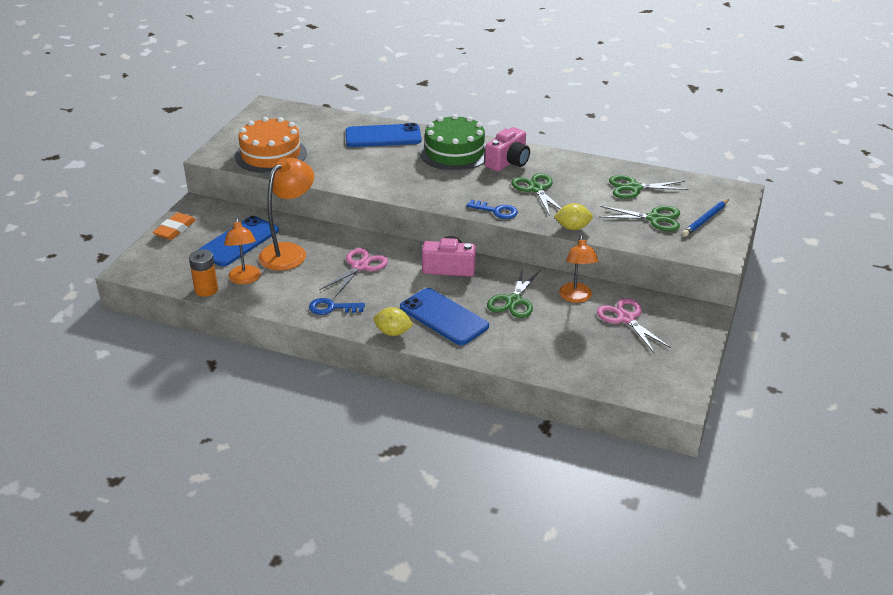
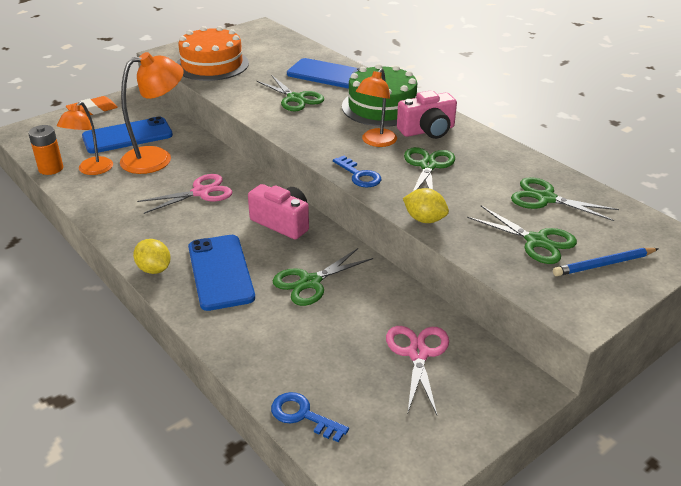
camera: 30 degrees right, 0 degrees up
blue key [309,298,365,315] -> blue key moved to [271,392,349,442]
orange lamp [559,235,598,303] -> orange lamp moved to [356,68,397,147]
none -> green scissors [256,75,324,112]

